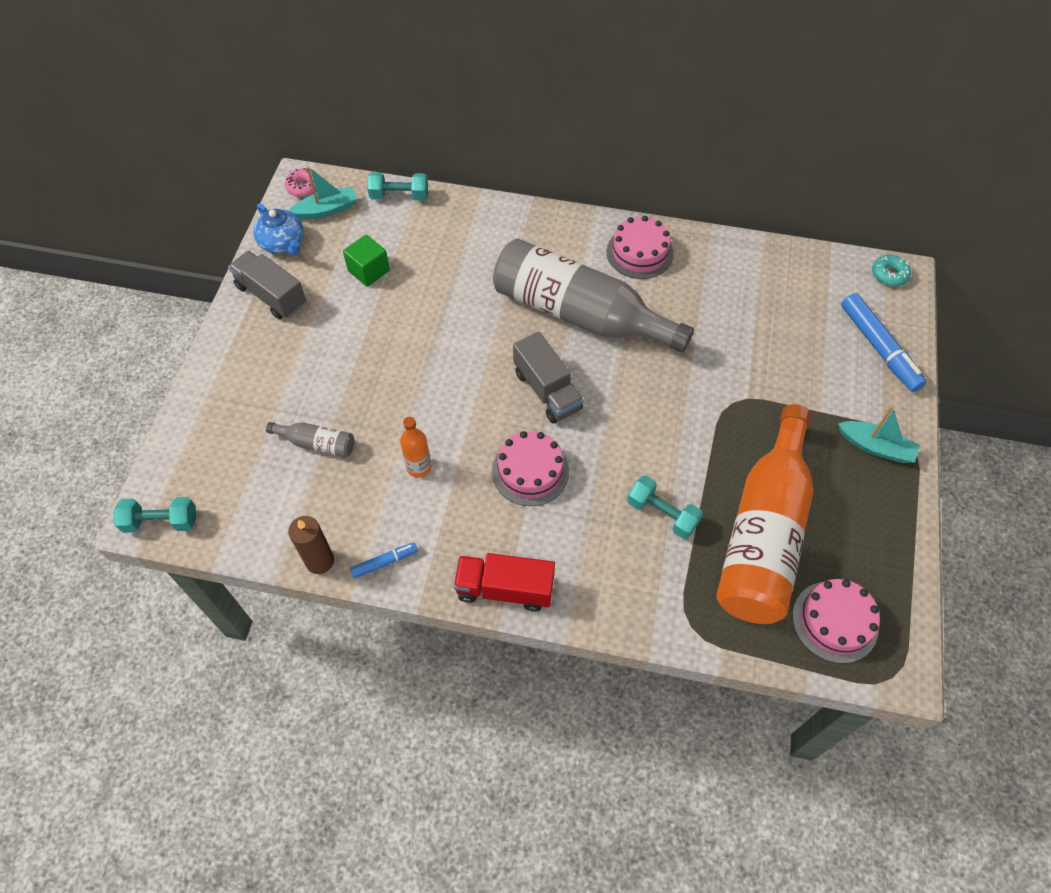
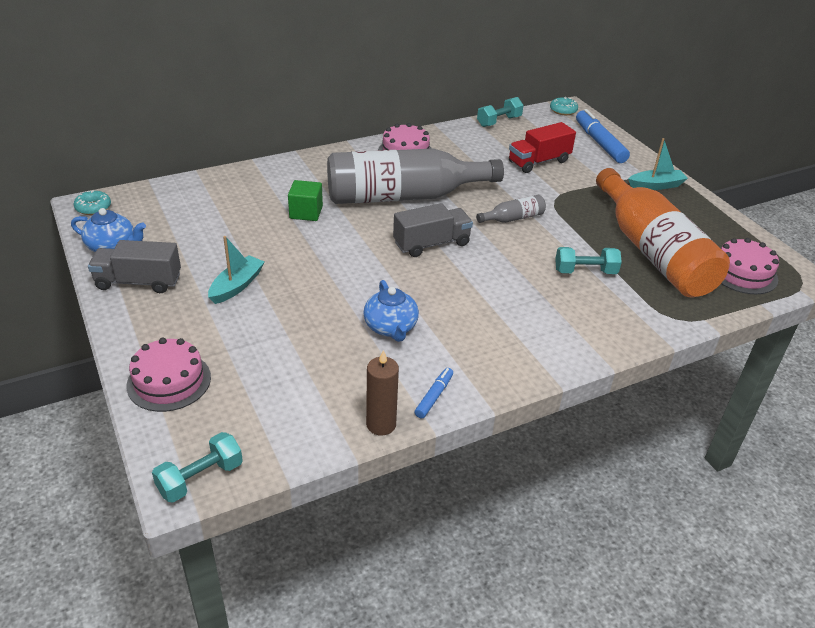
camera: 40 degrees left, 20 degrees down
grey bottle [266,422,355,458] -> grey bottle moved to [476,195,546,223]
pink donut [285,168,316,197] -> turquoise donut [73,190,111,215]
turquoise boat [289,166,357,220] -> turquoise boat moved to [208,236,265,304]
green cube [343,235,390,287] -> green cube moved to [288,180,323,221]
turquoise dumbbell [367,172,428,201] -> turquoise dumbbell moved to [477,97,524,127]
orange bottle [400,417,431,478] -> blue teapot [363,280,419,342]
red truck [453,553,555,611] -> red truck moved to [509,122,576,173]
pink cake [492,431,569,506] -> pink cake moved to [126,338,211,412]
grey truck [513,332,584,424] -> grey truck turned 45 degrees counterclockwise [393,203,473,257]
blue marker [841,293,927,392] -> blue marker turned 135 degrees counterclockwise [576,109,630,163]

